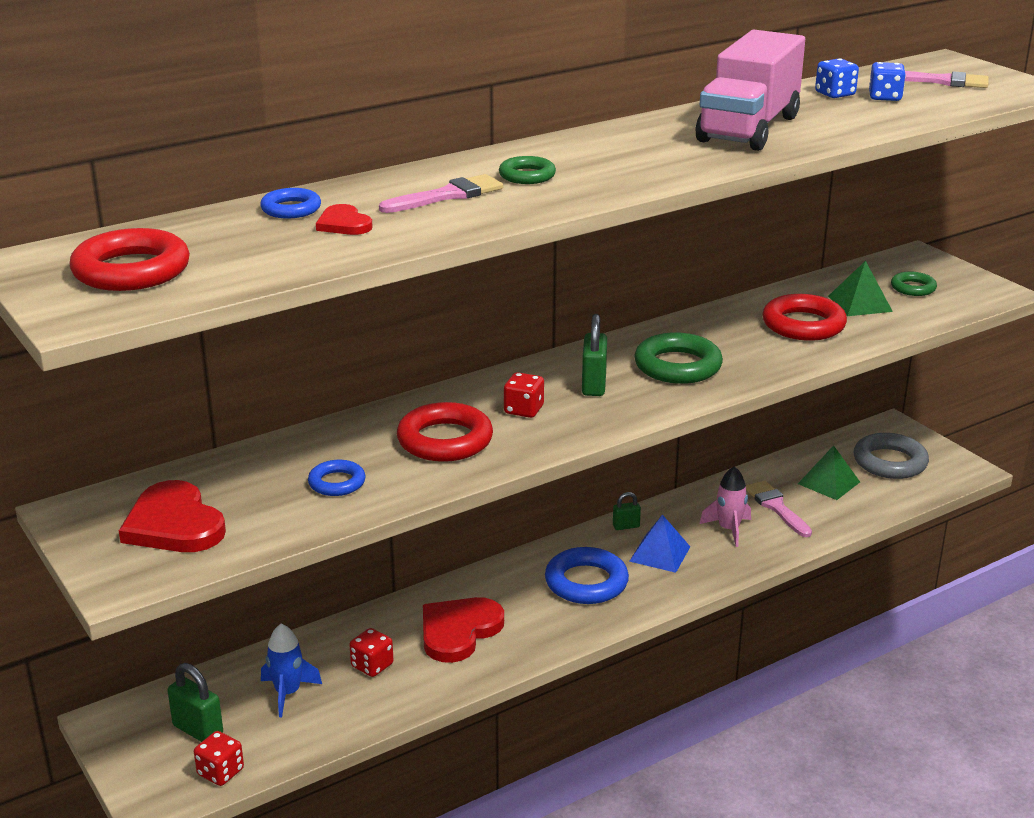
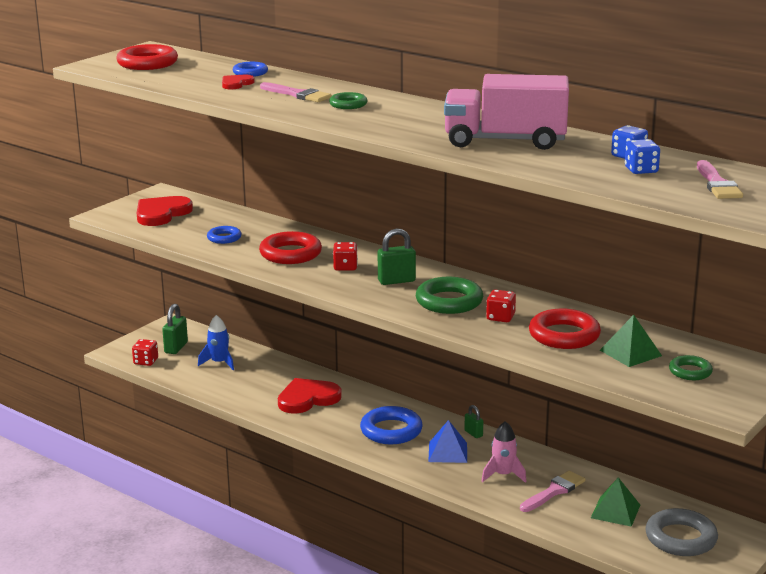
camera: 70 degrees right, 5 degrees down
red dice [349,628,393,677] -> red dice moved to [486,290,516,322]
red heart [423,597,504,663] -> red heart turned 45 degrees counterclockwise [278,378,342,414]

